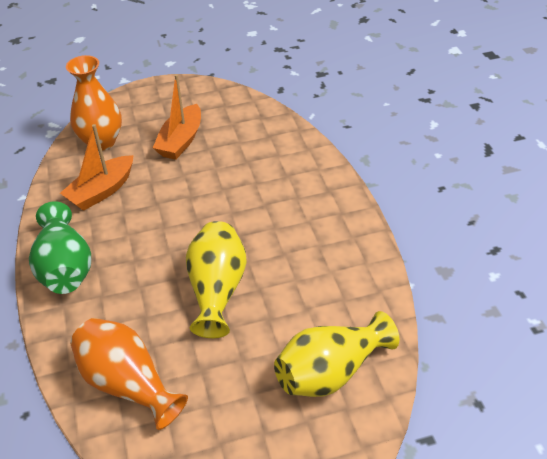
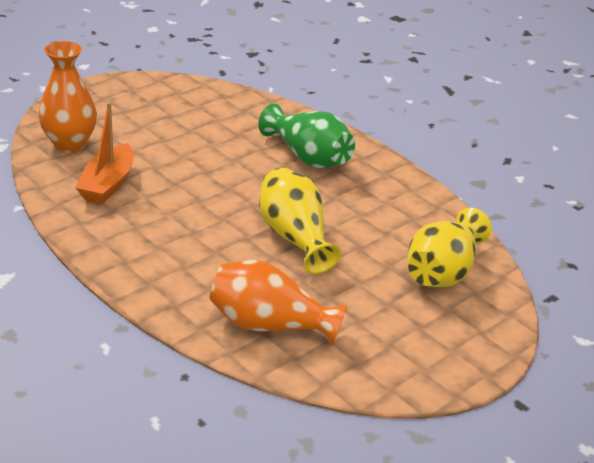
camera: 30 degrees left, 10 degrees down
green vase [29,201,91,294] -> green vase moved to [258,104,355,168]
orange boat [153,74,201,160] -> none

